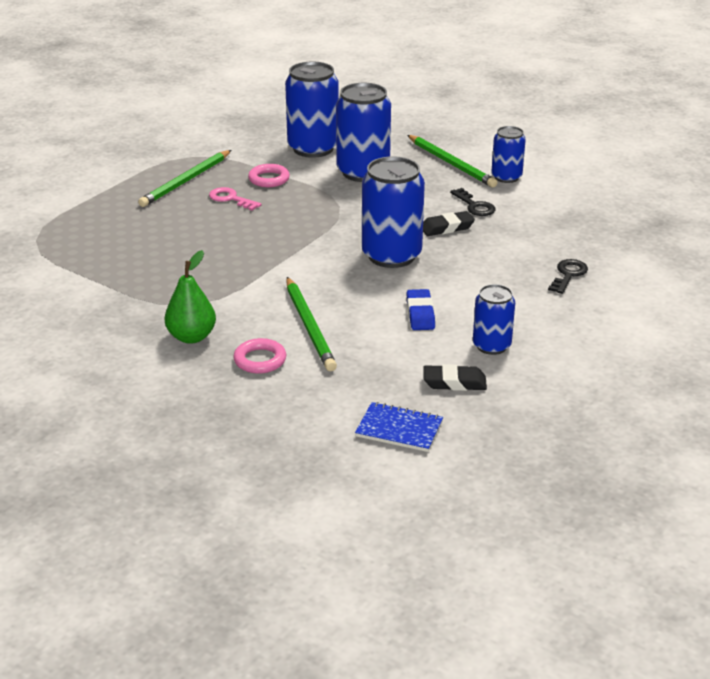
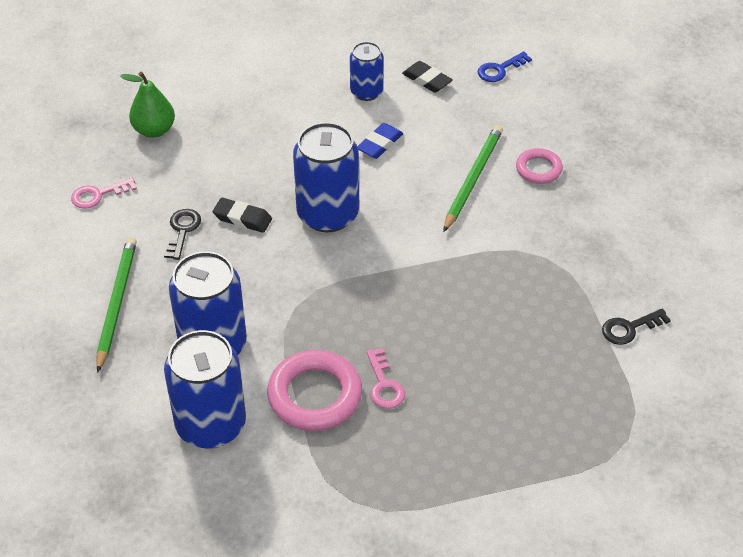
camera: 140 degrees left, 15 degrees up
green pencil [138,150,231,207] -> none
green pear [164,250,216,344] -> green pear moved to [120,72,175,138]
pink ring [248,164,290,187] -> pink ring [267,350,362,431], size x1.76
blue notebook [355,402,443,452] -> blue key [478,51,532,82]
blue can [491,126,526,183] -> none
black key [548,259,588,294] -> black key moved to [602,309,671,345]
none -> pink key [71,178,137,209]

